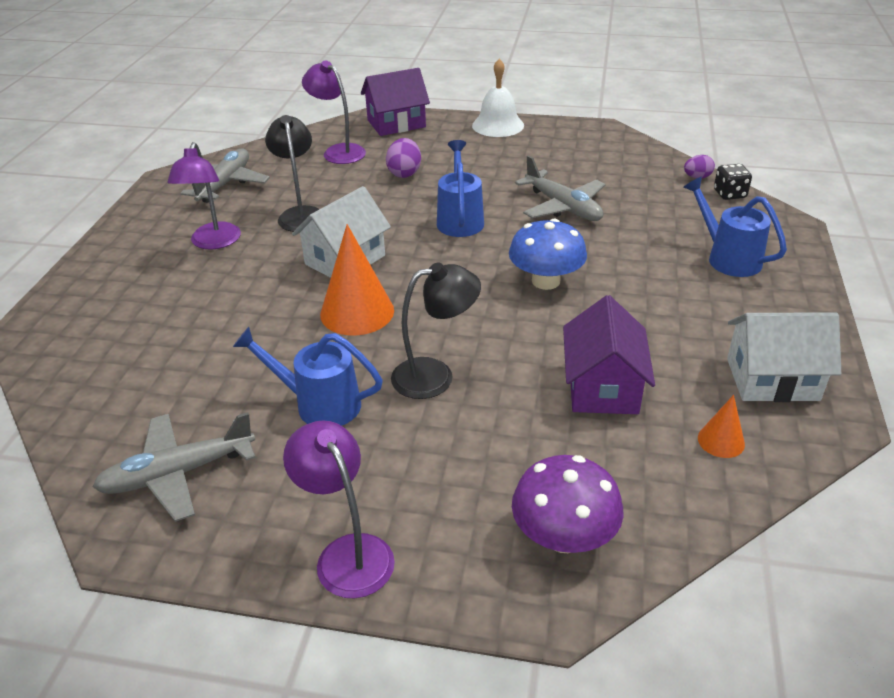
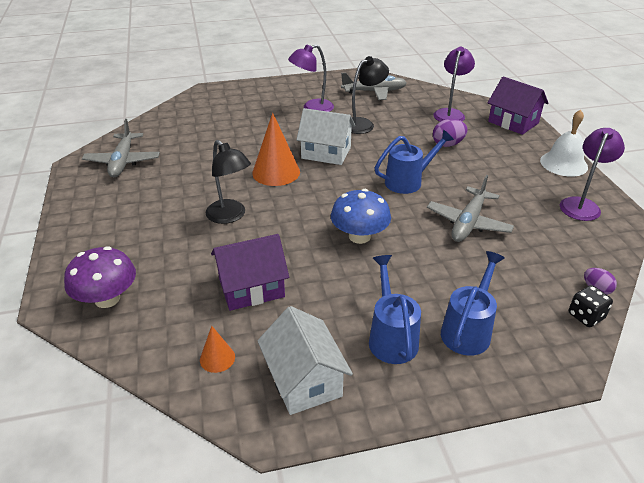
camera: 65 degrees right, 0 degrees up
grey plane [93,412,256,522] -> grey plane turned 135 degrees counterclockwise [82,119,160,177]
blue watering can [233,327,383,426] -> blue watering can moved to [369,255,421,364]
purple lamp [283,420,395,598] -> purple lamp moved to [560,128,625,221]

